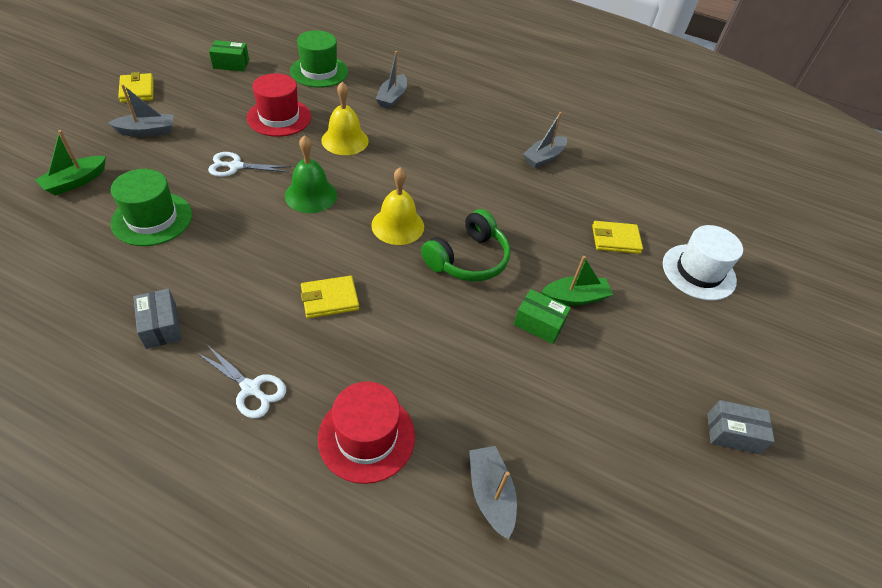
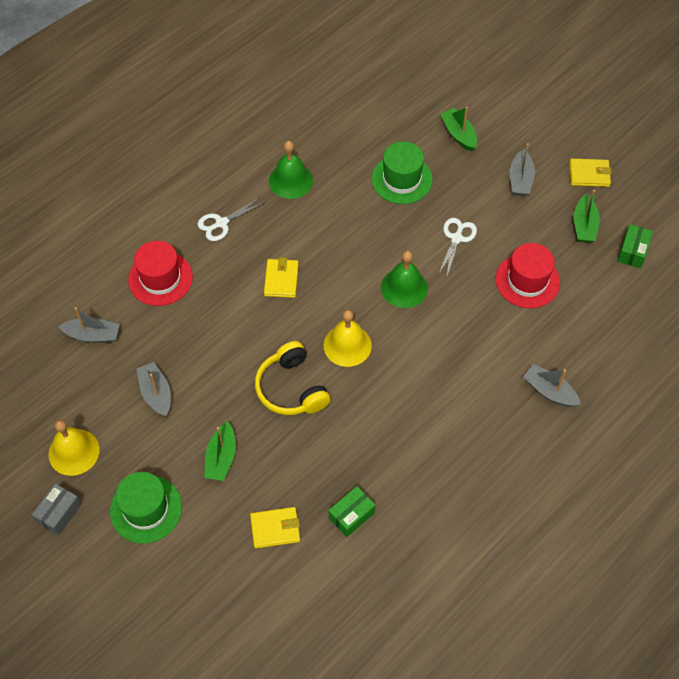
camera: 115 degrees right, 10 degrees up
grey box [134,288,182,349] -> green bell [269,141,313,199]
green hat [290,30,348,88] -> green hat moved to [110,472,182,544]
yellow bell [321,82,369,155] -> yellow bell moved to [49,420,100,476]
green headphones [421,209,511,282] -> yellow headphones [255,341,331,415]
green box [513,289,571,344] -> green box moved to [329,486,376,537]
grey boat [523,112,567,169] -> grey boat moved to [137,362,171,416]
yellow wallet [592,221,643,254] -> yellow wallet turned 60 degrees clockwise [250,507,300,548]
white hat [663,225,743,301] -> none
none -> green boat [574,190,600,243]

